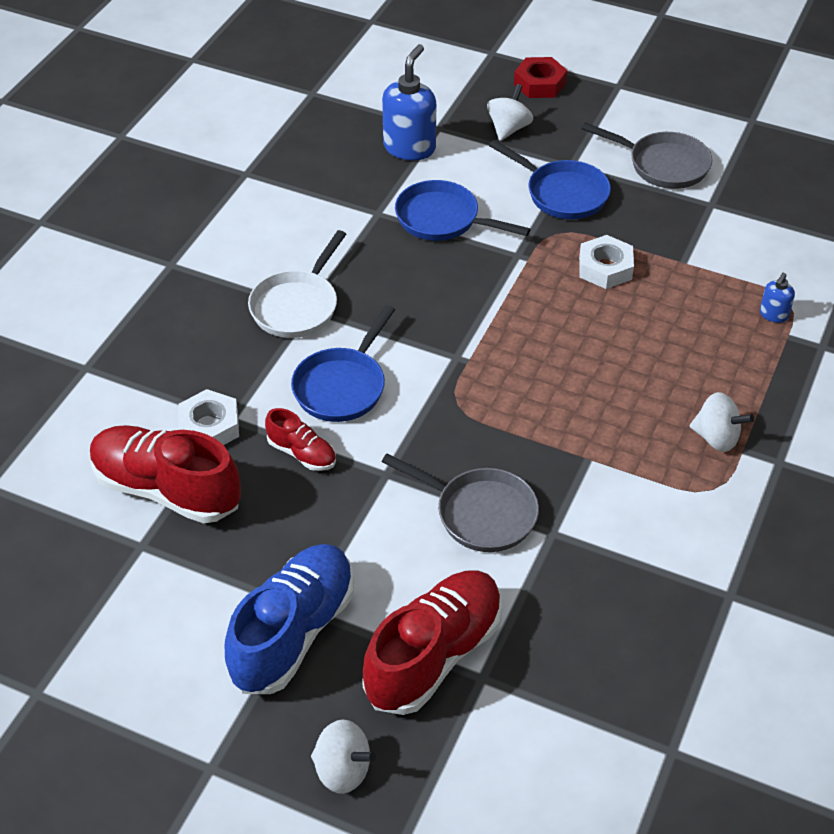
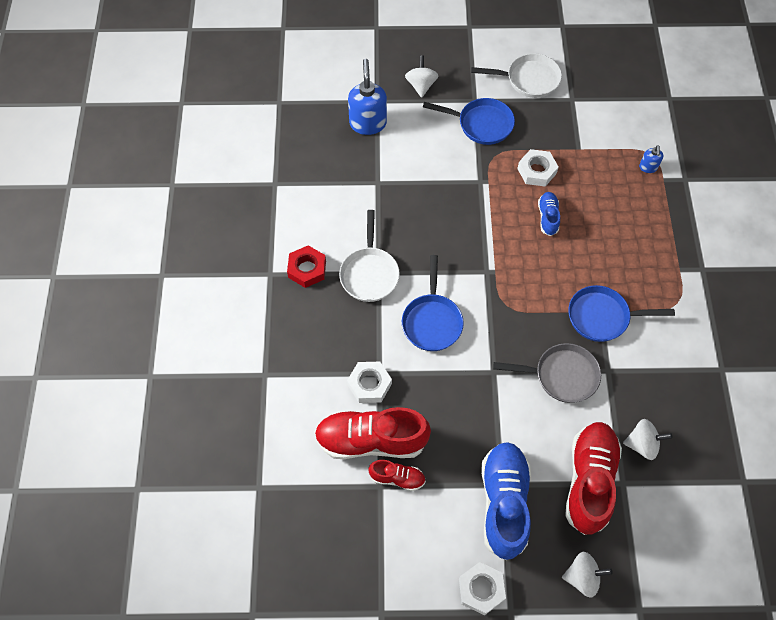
camera: 25 degrees left, 15 degrees up
red shoe [265,408,336,471] -> red shoe moved to [368,460,426,491]
blue pan [395,180,531,241] -> blue pan moved to [569,285,675,342]
red nut [514,57,567,98] -> red nut moved to [287,245,326,288]
grey pan [581,122,712,189] -> white pan [471,53,562,98]
white spinning top [690,392,754,452] -> white spinning top moved to [623,419,672,460]
none -> white nut [459,562,506,615]
none -> blue shoe [538,192,560,236]

